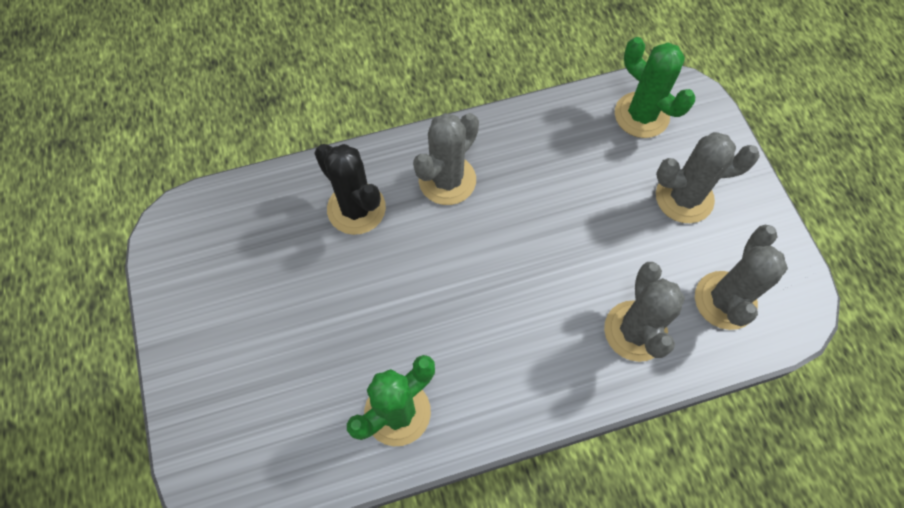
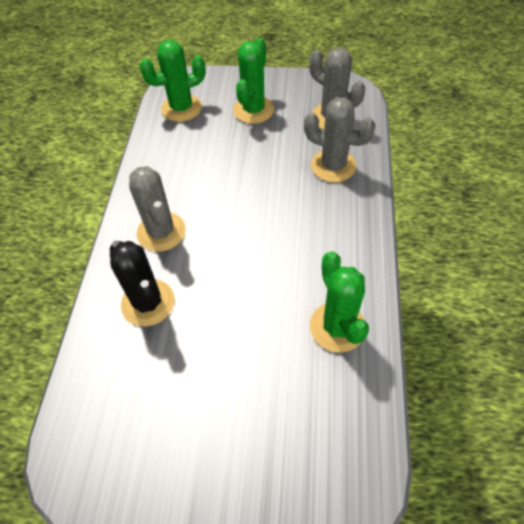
camera: 65 degrees left, 10 degrees down
black cactus [314,144,386,235] -> black cactus turned 75 degrees clockwise [110,241,175,326]
grey cactus [656,132,760,223] -> green cactus [233,38,274,124]

